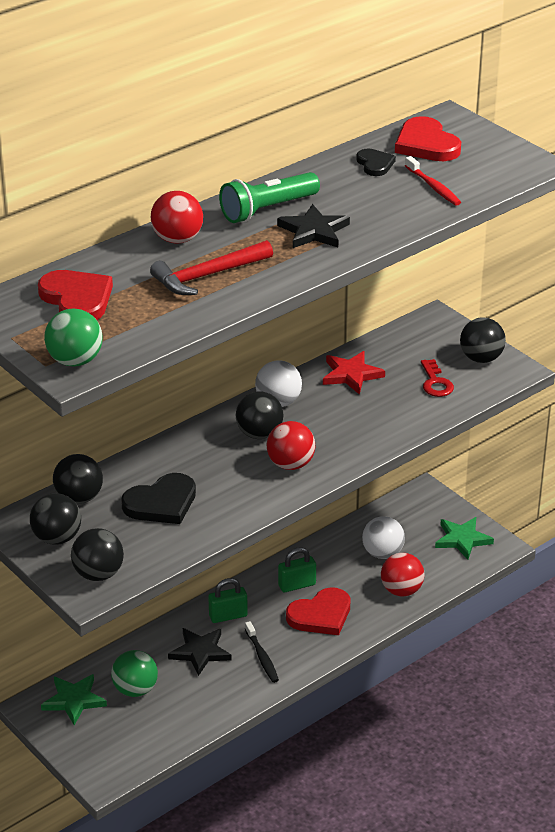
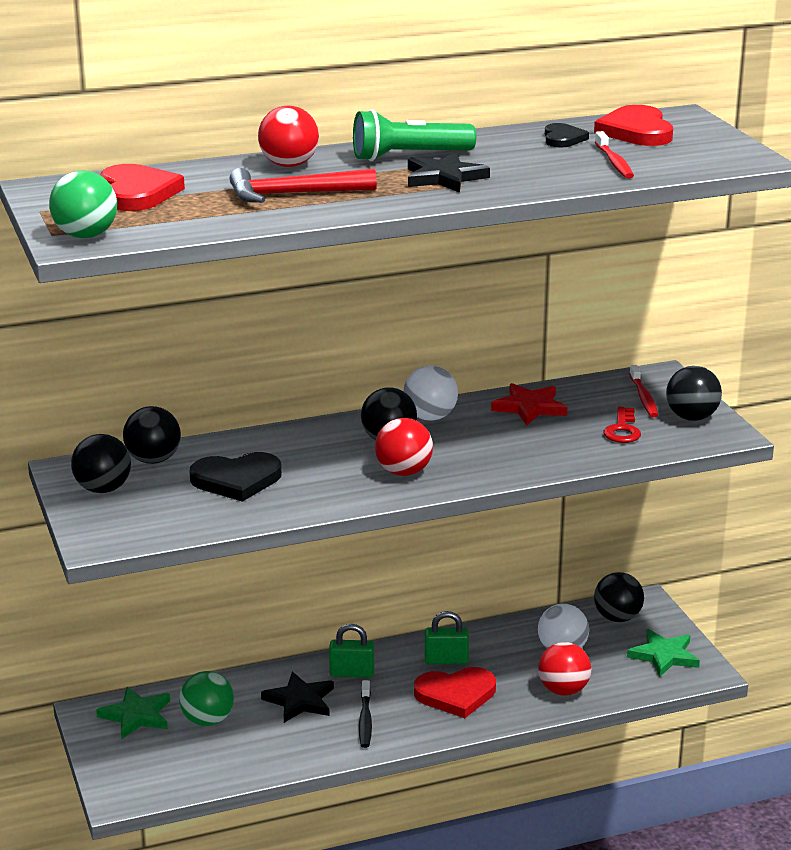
camera: 20 degrees right, 10 degrees down
black ball [71,528,124,581] -> black ball moved to [594,572,644,622]
none -> red toothbrush [629,365,658,417]

